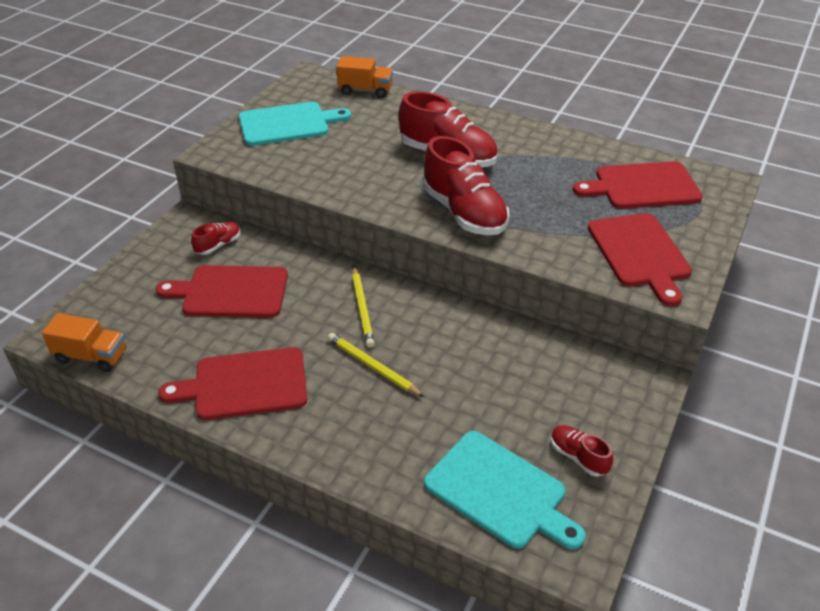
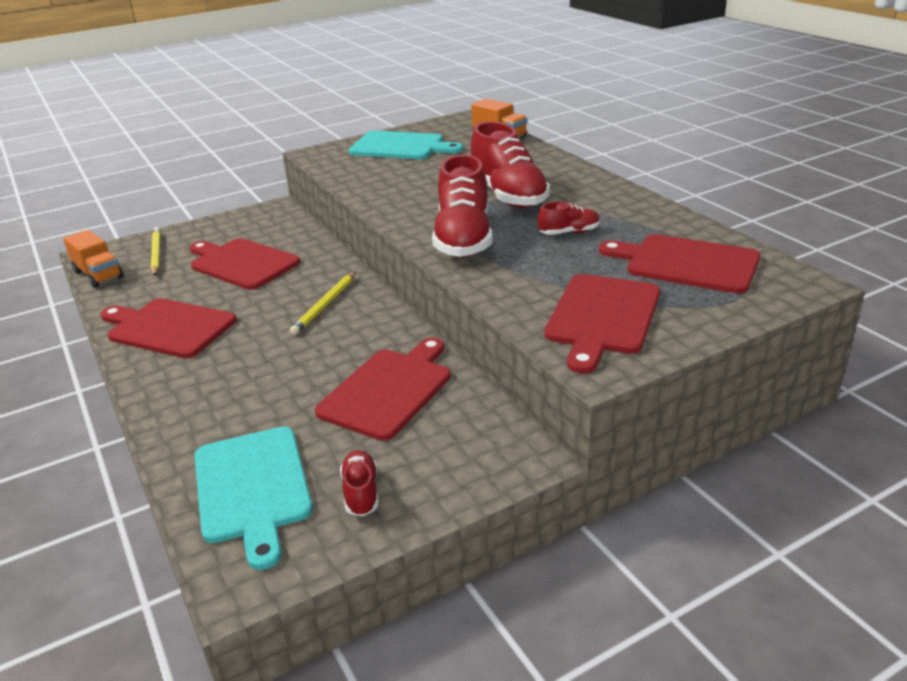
camera: 35 degrees right, 10 degrees down
red shoe [191,222,241,255] -> red shoe moved to [538,201,600,235]
yellow pencil [328,333,424,397] -> yellow pencil moved to [151,227,160,276]
none -> red cutting board [315,338,451,441]

